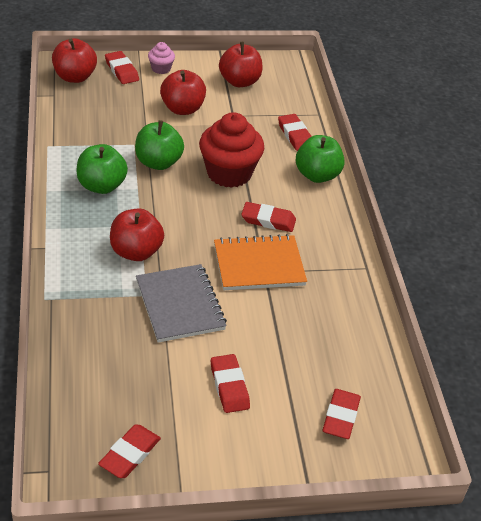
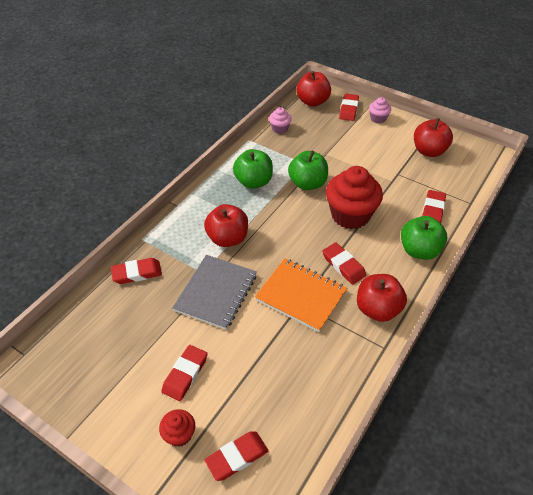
camera: 45 degrees right, 5 degrees up
red eraser [98,424,161,478] -> red eraser moved to [111,258,162,284]
red apple [160,70,206,115] -> red apple moved to [357,274,407,322]
none -> red cupcake [159,409,195,447]
none -> pink cupcake [269,107,292,134]

